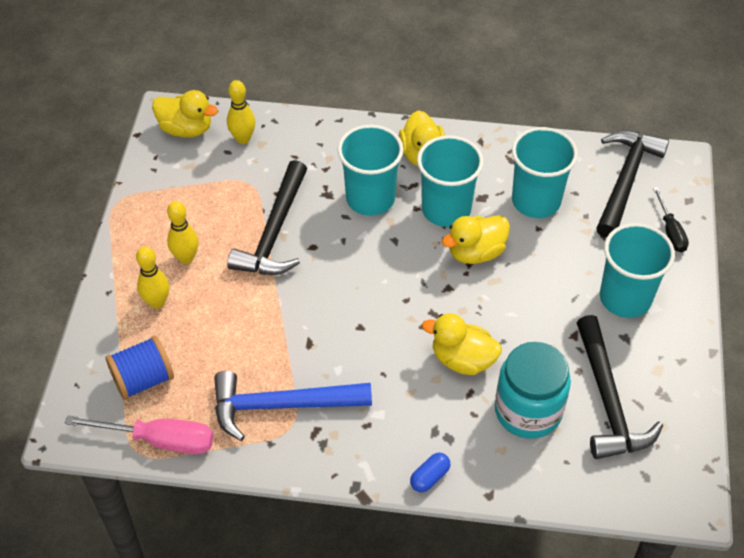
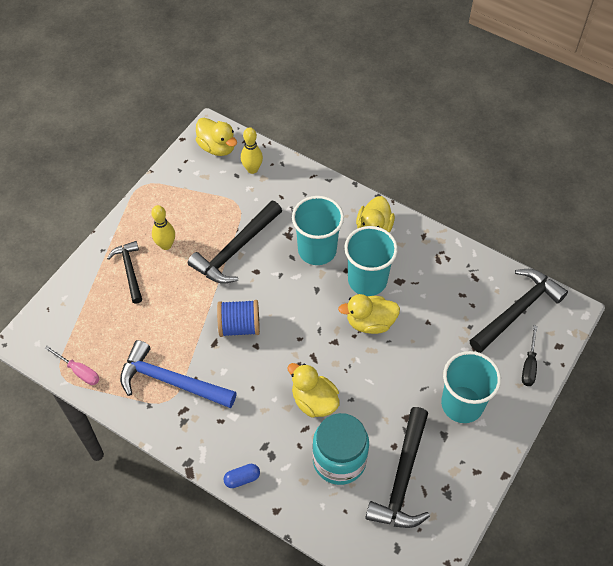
camera: 25 degrees right, 5 degrees up
pink screwdriver [65,415,214,454] -> pink screwdriver [44,346,100,385], size x0.62
blue spool [105,336,174,400] -> blue spool moved to [217,300,260,337]
yellow bowling pin [136,246,169,309] -> black hammer [107,241,142,304]
turquoise cup [512,127,578,218] -> none

